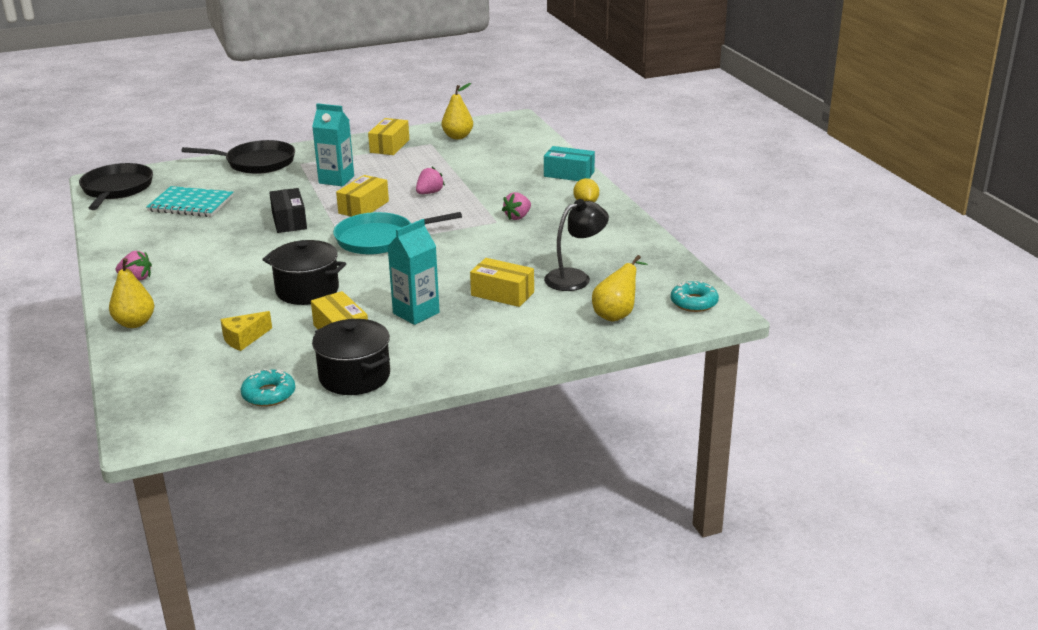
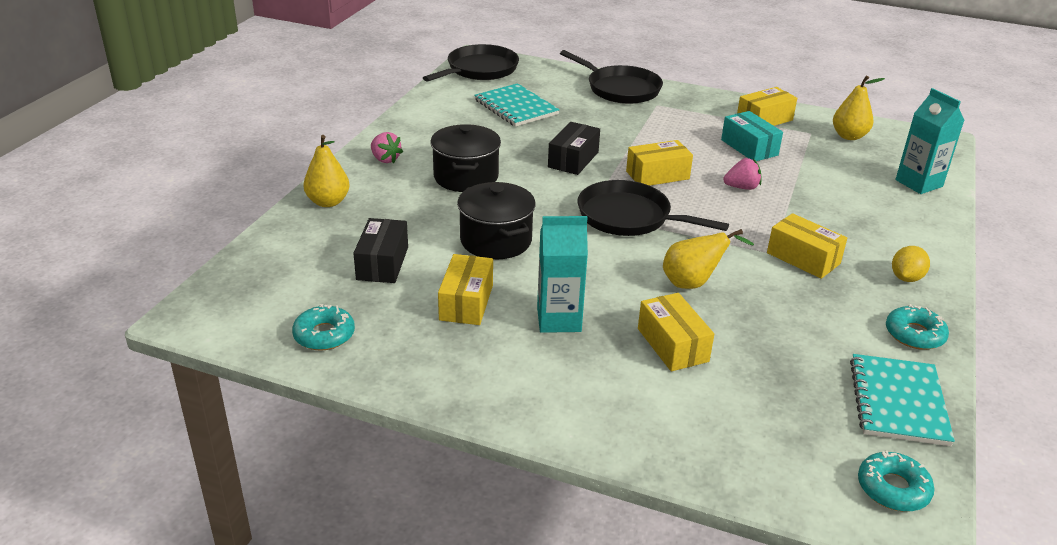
camera: 40 degrees right, 5 degrees up
yellow cheese [220,311,272,351] -> black box [353,218,408,283]
turquoise carton [312,103,354,186] -> turquoise carton moved to [896,88,965,194]
black pot [312,319,390,395] -> black pot moved to [430,124,501,192]
turquoise pan [333,212,462,255] -> black pan [578,180,729,236]
pink strawberry [502,192,531,220] -> yellow box [767,213,847,279]
turquoise box [544,146,595,181] -> turquoise box moved to [721,111,783,161]
black lamp [544,199,609,291] -> none
yellow pear [592,255,648,322] -> yellow pear moved to [663,229,754,289]
none -> turquoise notebook [850,354,955,446]
none -> turquoise donut [886,304,949,350]

